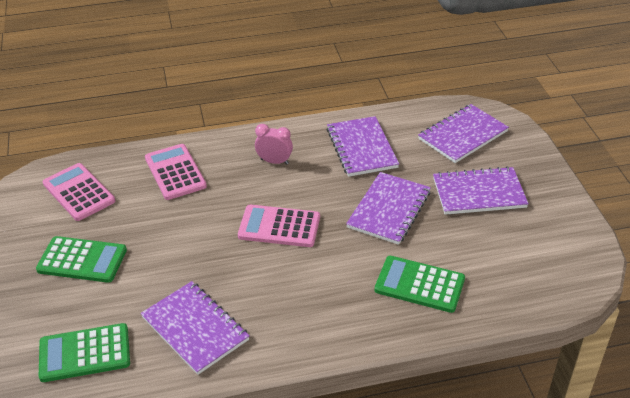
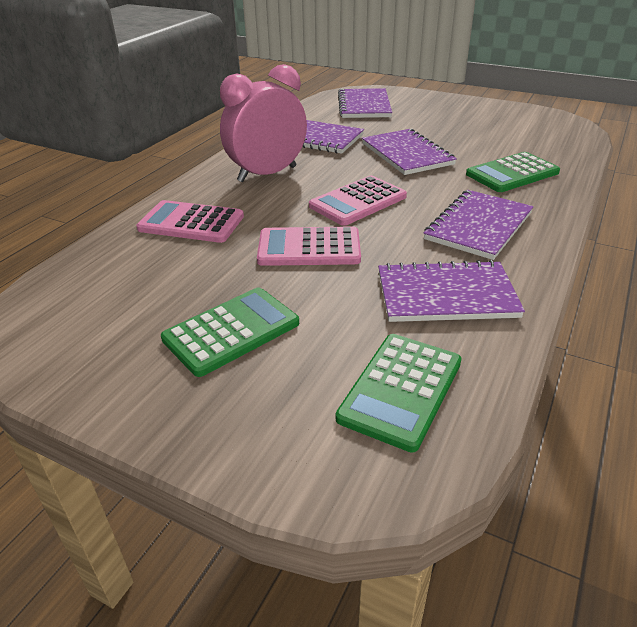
camera: 50 degrees left, 5 degrees down
pink calculator [43,163,115,221] -> pink calculator moved to [257,226,361,266]
pink clock [255,124,293,164] -> pink clock [220,64,307,182], size x1.96
purple notebook [433,166,529,215] -> purple notebook moved to [424,190,533,260]

